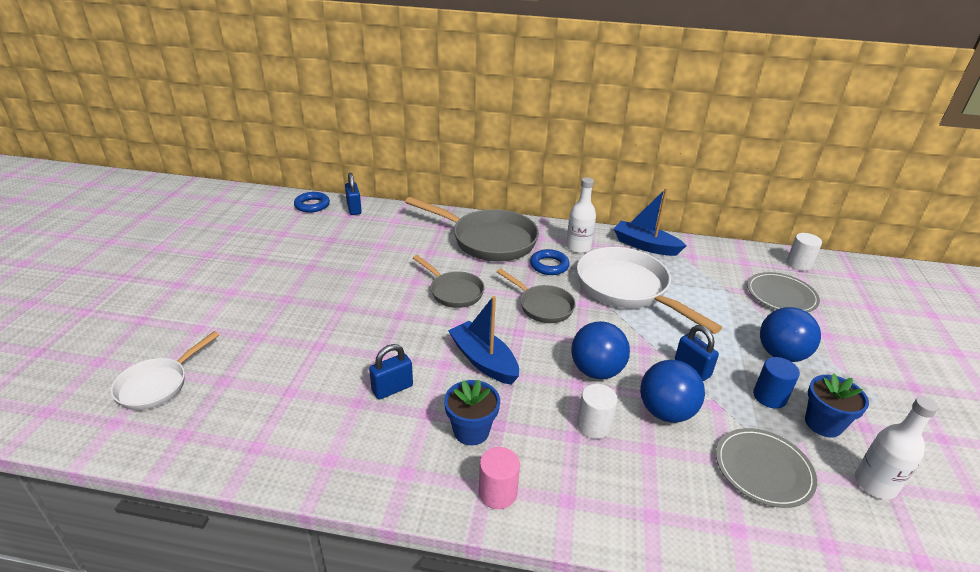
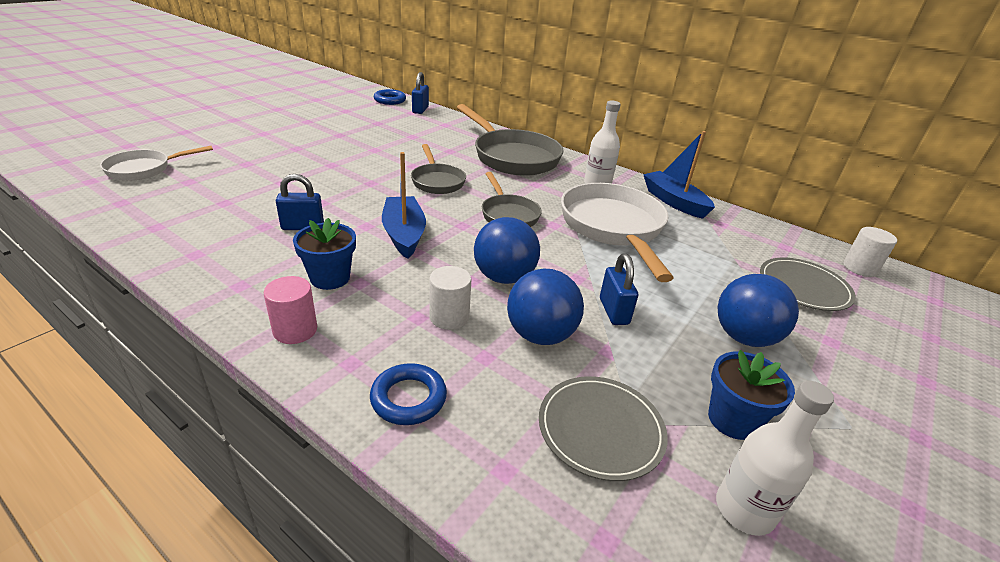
camera: 25 degrees right, 0 degrees up
blue ring [530,249,570,275] -> blue ring moved to [370,363,447,425]
blue cylinder [753,357,800,409] -> none

